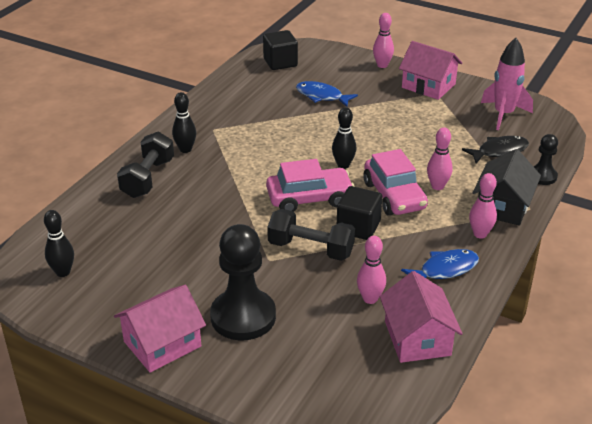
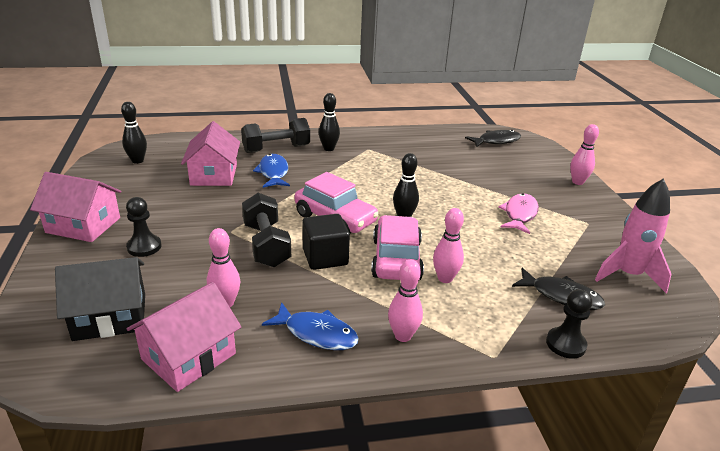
camera: 50 degrees right, 5 degrees down
black pawn [210,224,276,341] -> black pawn [126,197,161,257], size x0.52
black cube [263,30,298,70] -> black fish [465,130,521,147]
blue fish [296,81,358,107] -> blue fish moved to [253,154,290,188]
pink car [363,149,428,216] -> pink car turned 150 degrees clockwise [371,215,424,280]
pink house [399,41,462,100] -> pink house moved to [181,121,240,186]
black house [473,149,541,226] -> black house moved to [55,257,145,341]
none -> pink fish [498,193,539,234]

